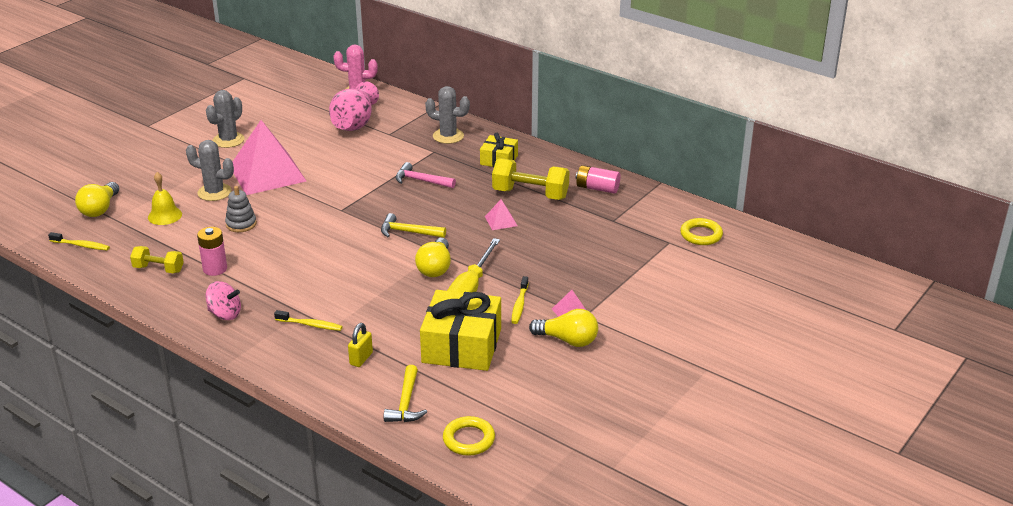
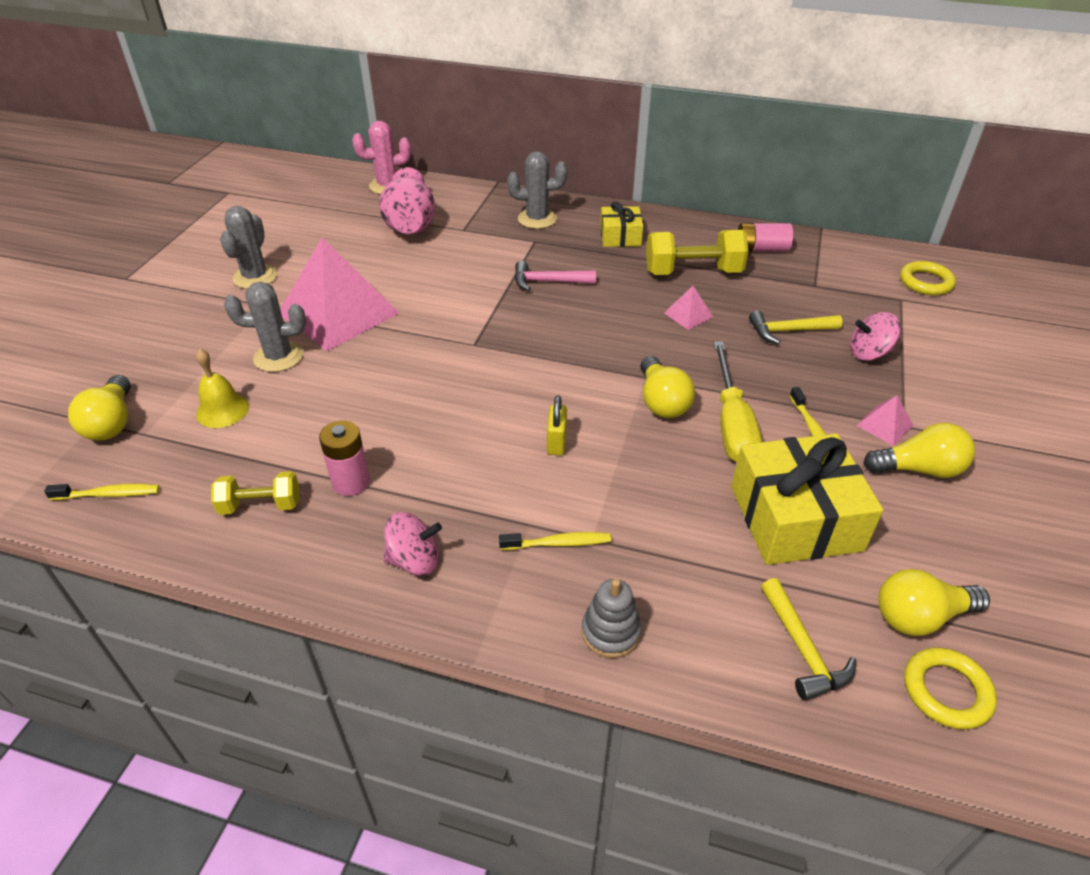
camera: 20 degrees left, 10 degrees up
grey stacking toy [225,186,257,232] -> grey stacking toy moved to [582,579,641,658]
yellow padlock [348,323,373,367] -> yellow padlock moved to [547,395,567,455]
yellow hammer [381,213,446,238] -> yellow hammer moved to [749,311,842,344]
none -> pink spinning top [850,312,901,361]
none -> yellow light bulb [878,569,990,636]

